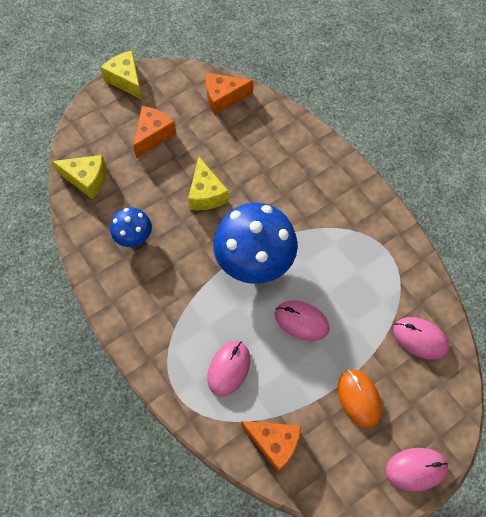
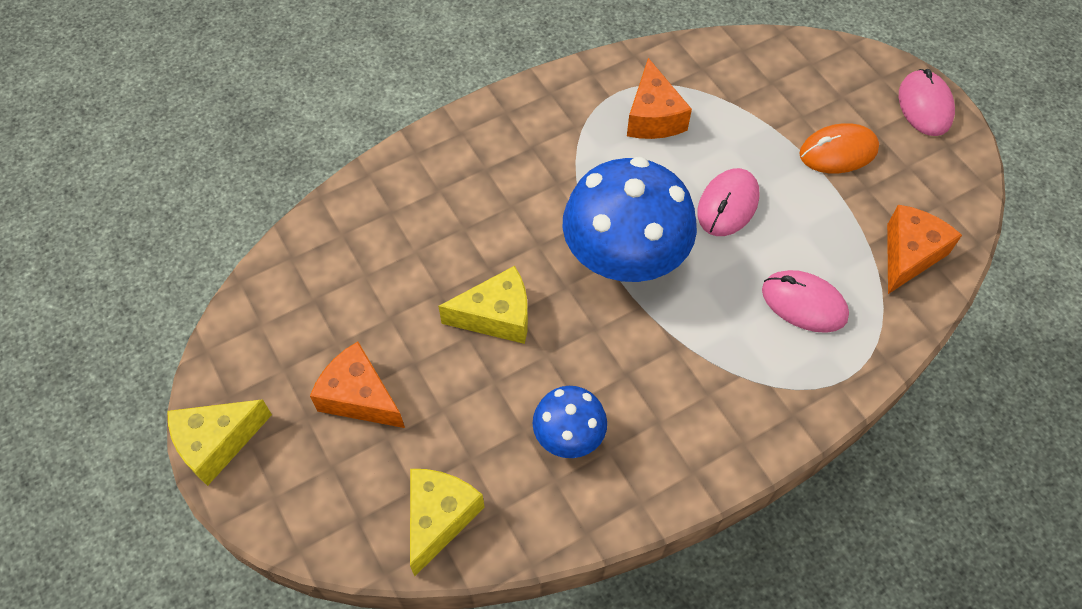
camera: 85 degrees left, 5 degrees down
orange cheese [206,73,253,115] -> orange cheese moved to [627,58,692,139]
pink mouse [393,317,449,360] -> none

